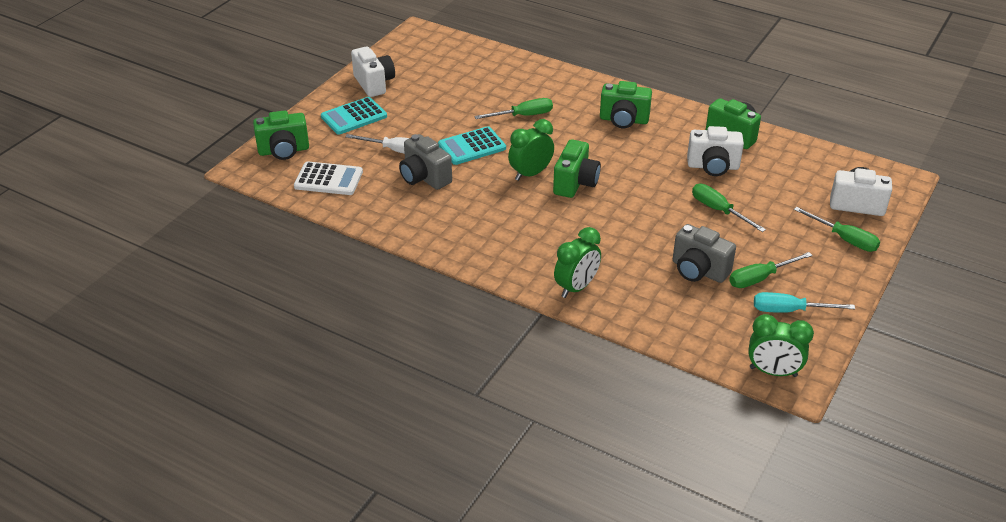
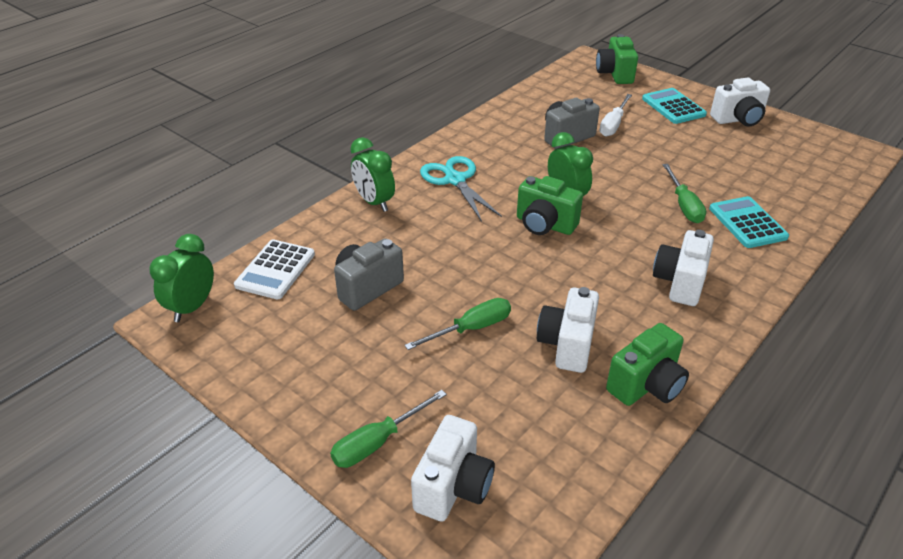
camera: 100 degrees right, 0 degrees up
white calculator [294,161,363,195] -> white calculator moved to [234,240,315,299]
turquoise calculator [438,126,506,165] -> turquoise calculator moved to [709,196,789,248]
green camera [600,81,652,128] -> white camera [653,230,714,306]
green screwdriver [729,252,813,288] -> none
turquoise screwdriver [754,292,855,313] -> none
none -> turquoise scissors [420,156,502,222]

